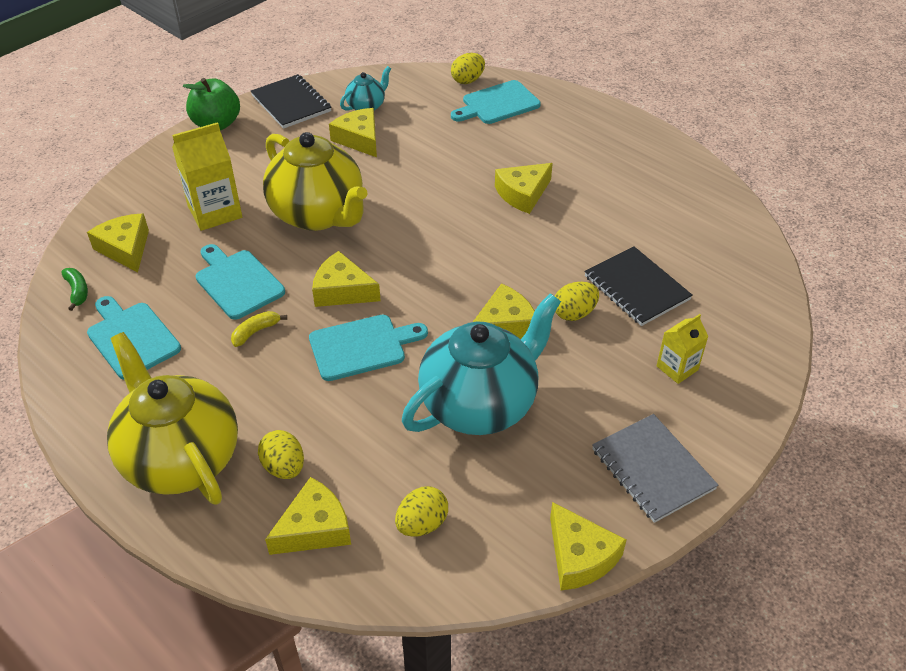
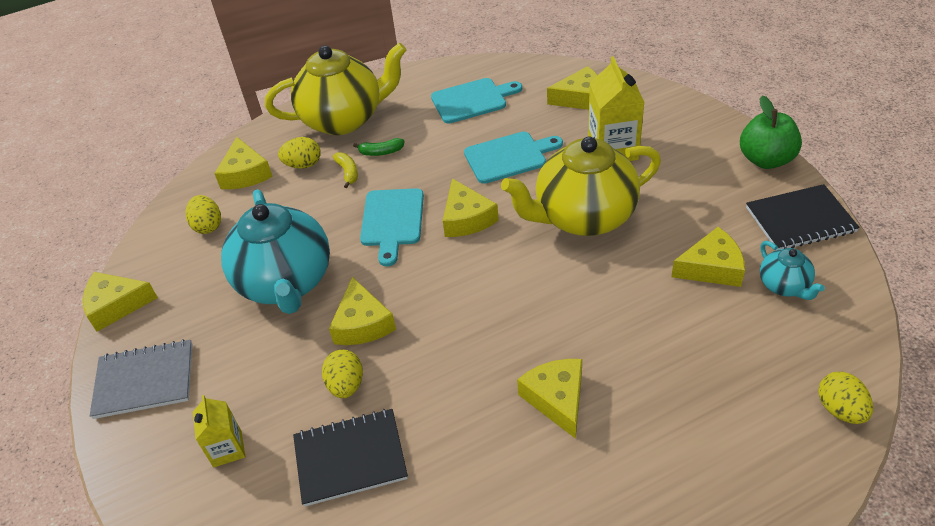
camera: 115 degrees right, 0 degrees up
green banana [61,268,88,311] -> green banana moved to [353,138,405,156]
yellow banana [231,311,287,347] -> yellow banana moved to [333,153,358,188]
yellow cheese [312,251,381,307] -> yellow cheese turned 120 degrees clockwise [443,178,499,237]
turquoise cutting board [451,80,541,124] -> none

